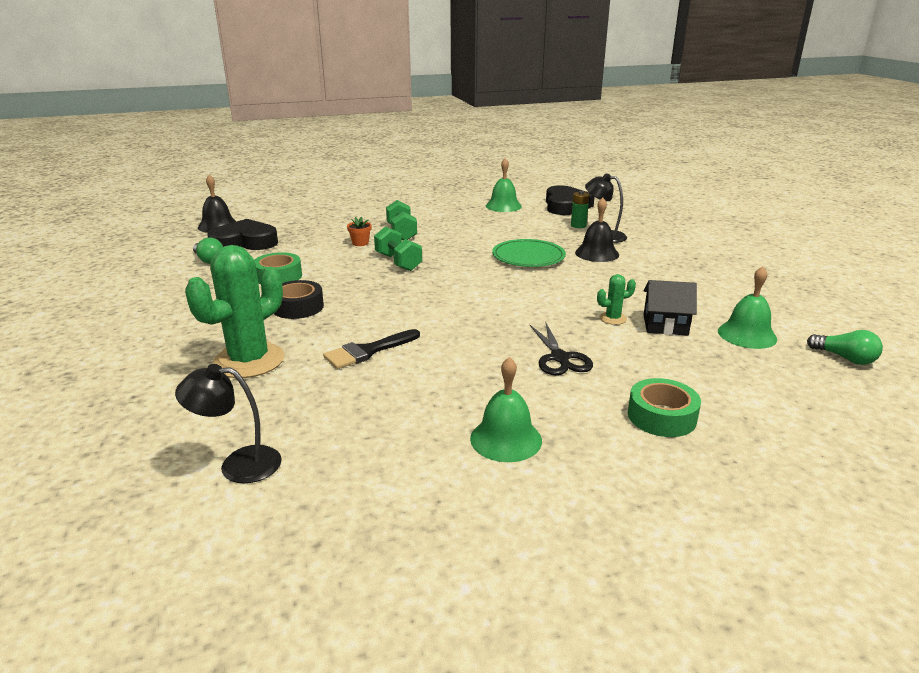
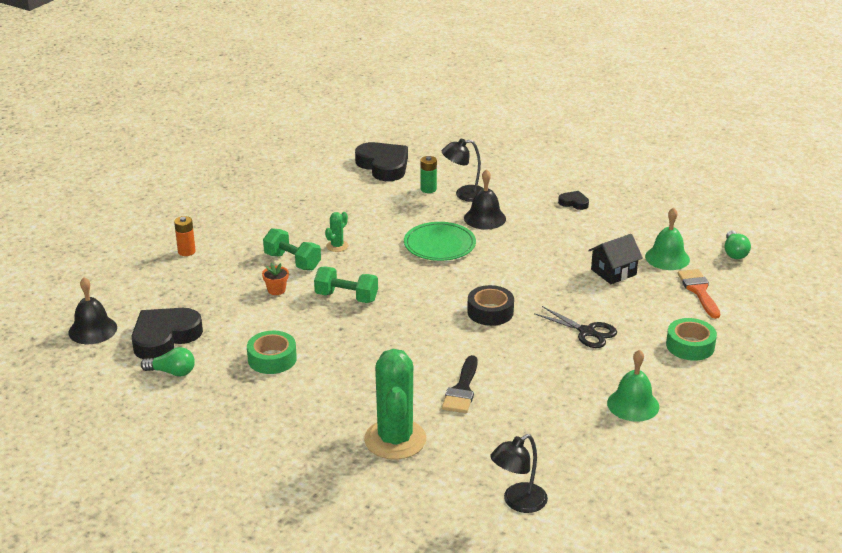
camera: 40 degrees left, 5 degrees up
black tape [274,280,324,319] -> black tape moved to [467,285,514,326]
green bell [486,158,522,212] -> none
green cactus [597,274,636,325] -> green cactus moved to [325,212,348,252]
green light bulb [807,330,883,365] -> green light bulb turned 90 degrees clockwise [725,230,751,259]
none -> orange battery [174,216,196,256]
none -> black heart [558,191,589,210]
none -> orange brush [677,269,720,319]

